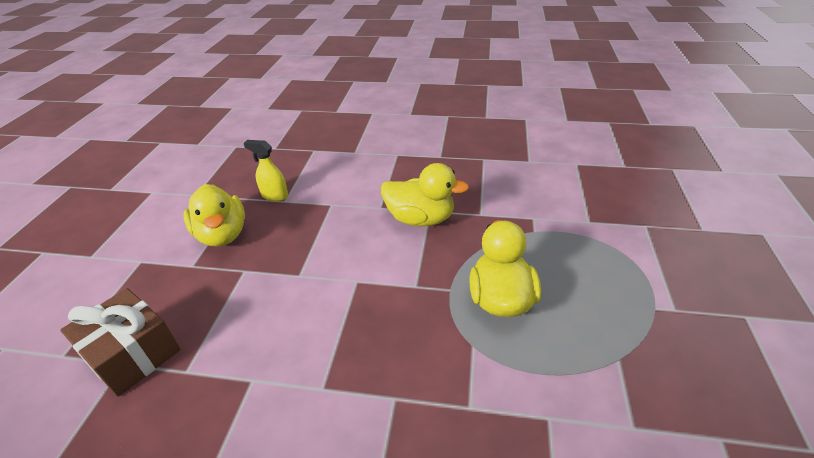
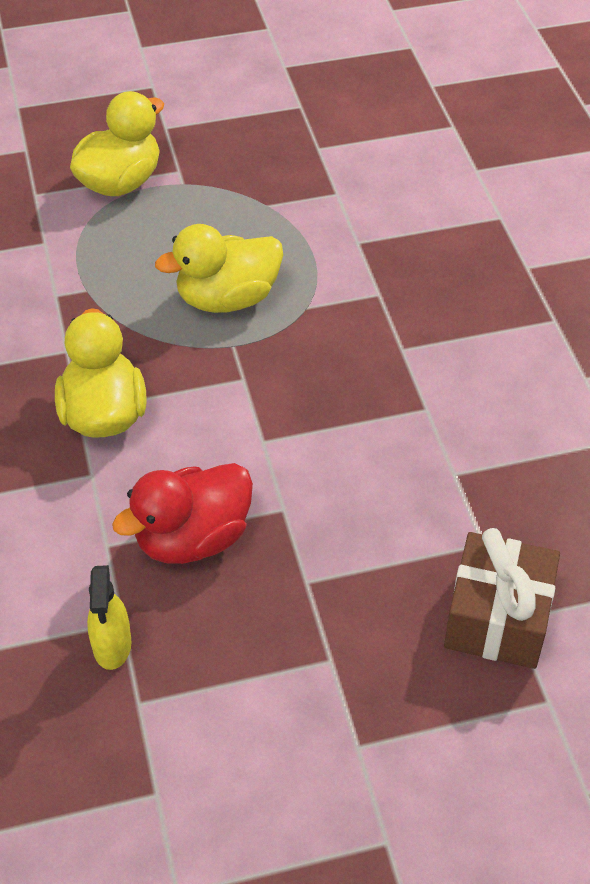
camera: 115 degrees left, 10 degrees up
yellow duck [183,184,245,247] -> yellow duck moved to [70,91,164,196]
none -> red duck [112,463,253,564]

